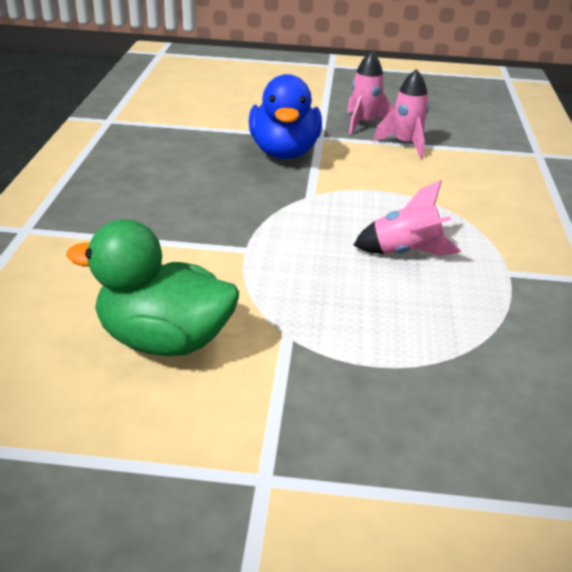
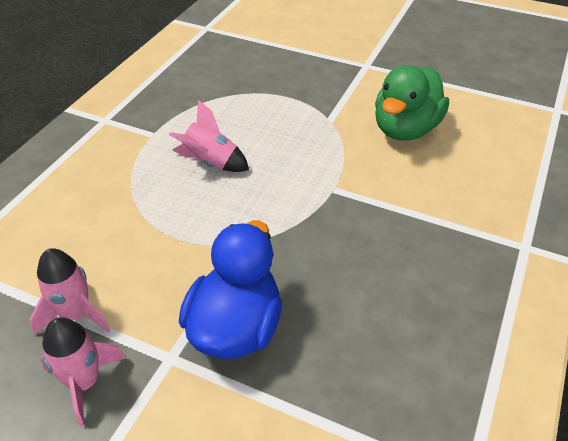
camera: 160 degrees left, 10 degrees up
green duck [66,219,239,356] -> green duck turned 90 degrees clockwise [375,65,449,141]

